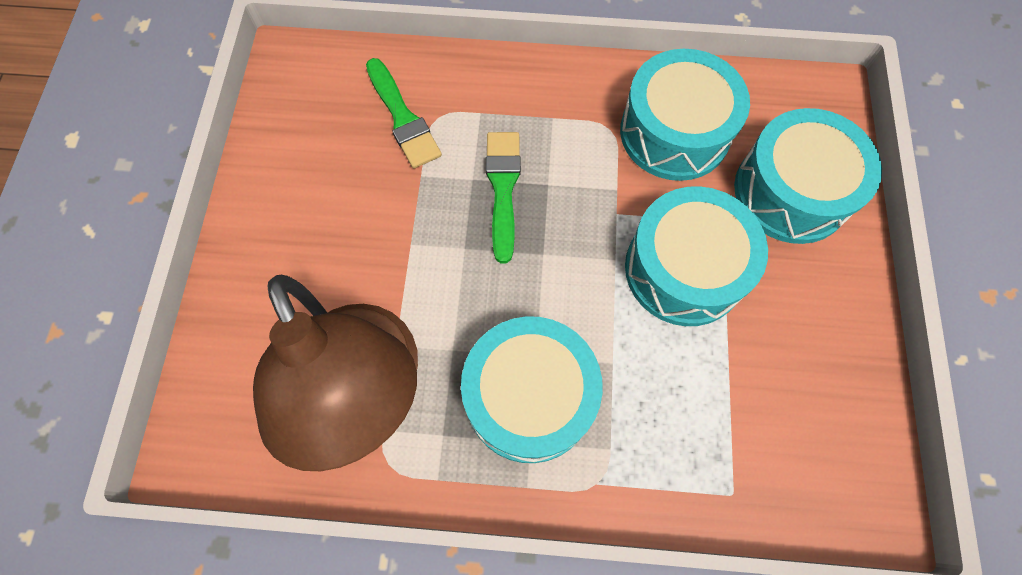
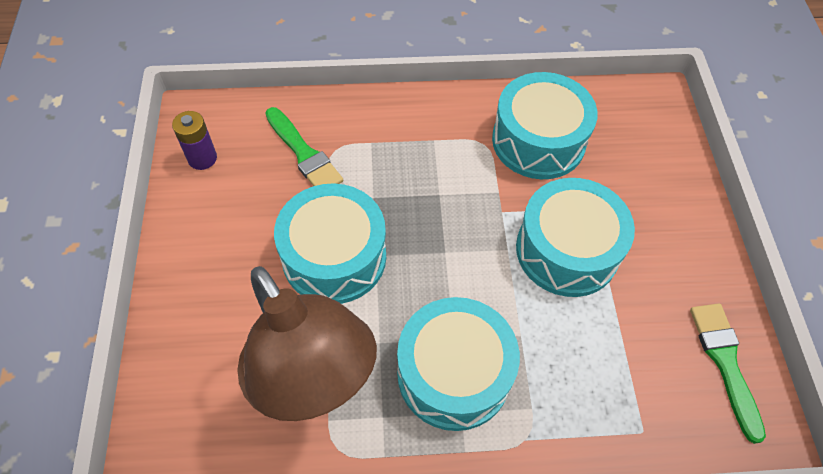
camera: 10 degrees left, 10 degrees down
green brush [486,132,521,263] -> green brush moved to [690,303,766,444]
turquoise drum [734,108,882,244] -> turquoise drum moved to [274,183,386,304]
none -> purple battery [172,111,217,170]

